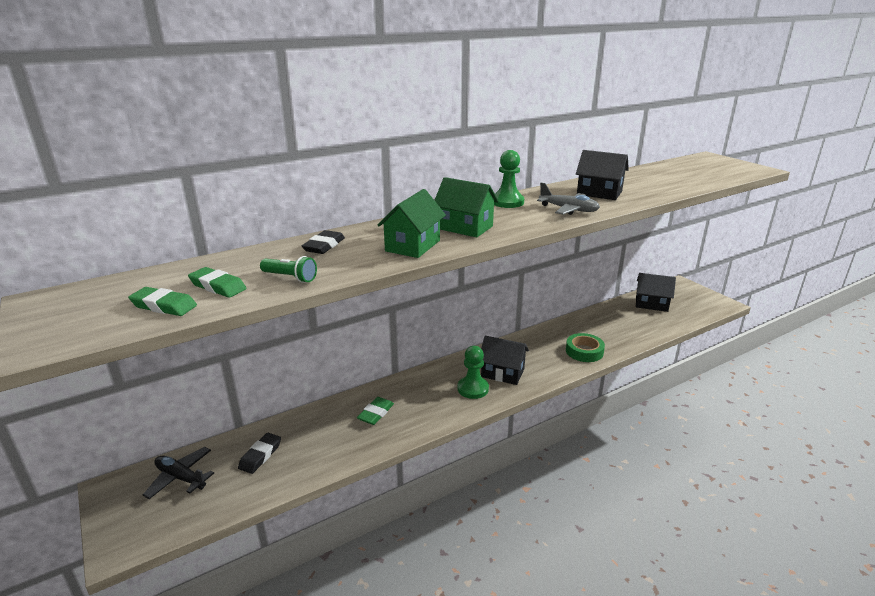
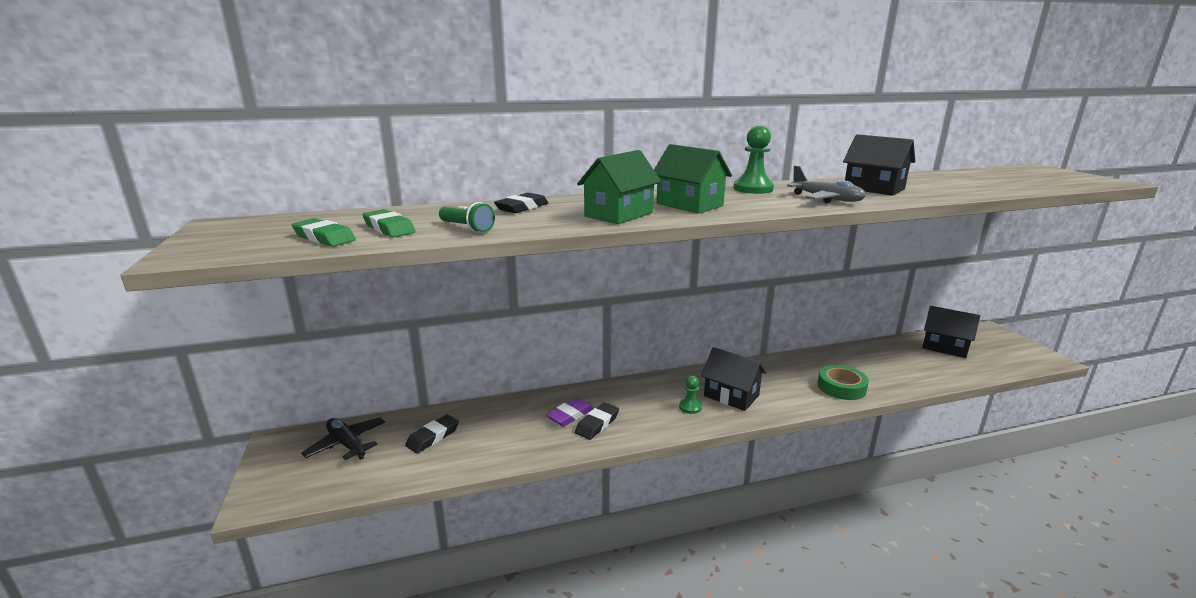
camera: 15 degrees right, 5 degrees down
green eraser [357,397,394,425] -> purple eraser [546,398,594,426]
green pawn [458,346,489,399] -> green pawn [679,376,702,414], size x0.60
none -> black eraser [575,402,619,440]

